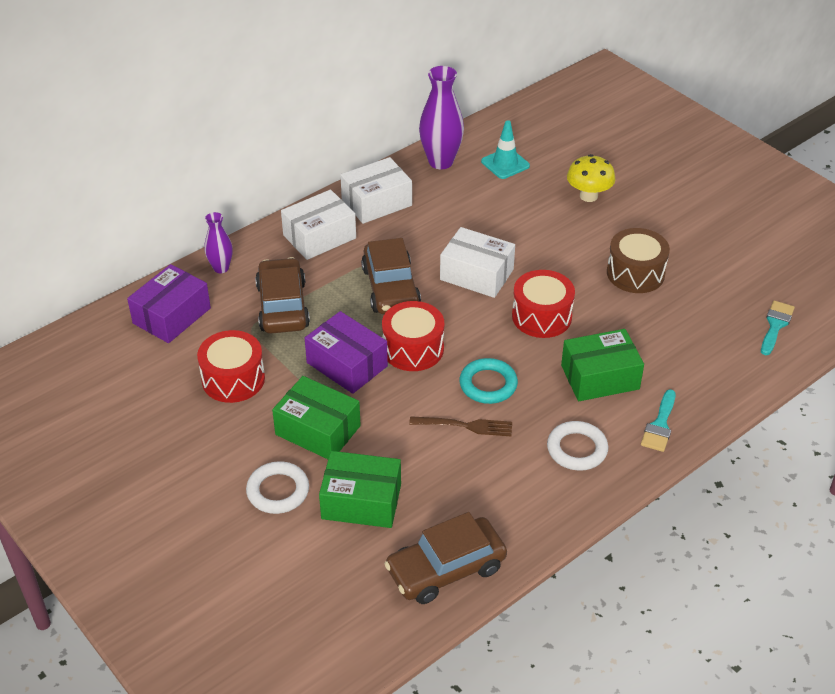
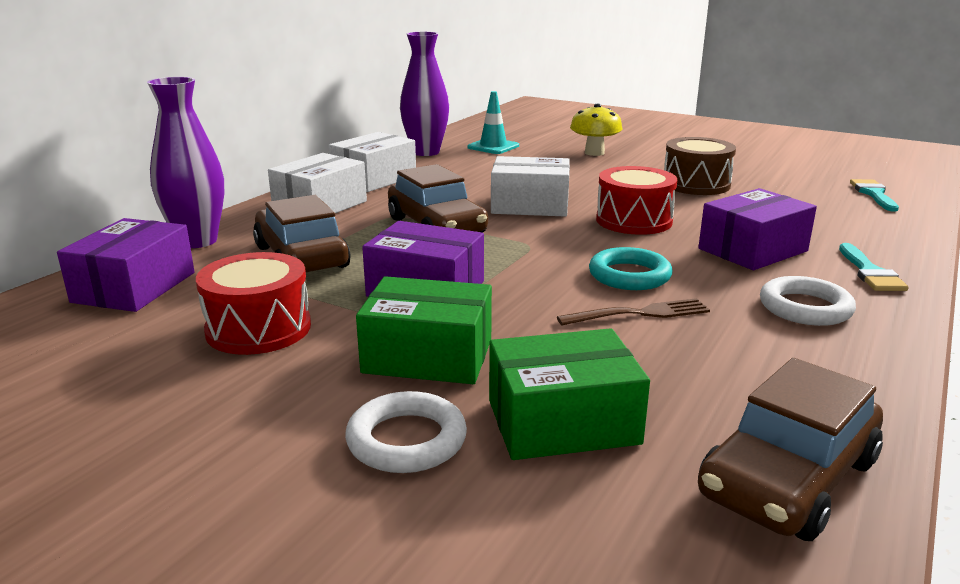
camera: 20 degrees left, 20 degrees down
purple vase [204,212,233,273] -> purple vase [147,77,224,248], size x1.74
red drum [382,301,444,371] -> none
green box [561,329,644,401] -> purple box [698,188,817,270]

